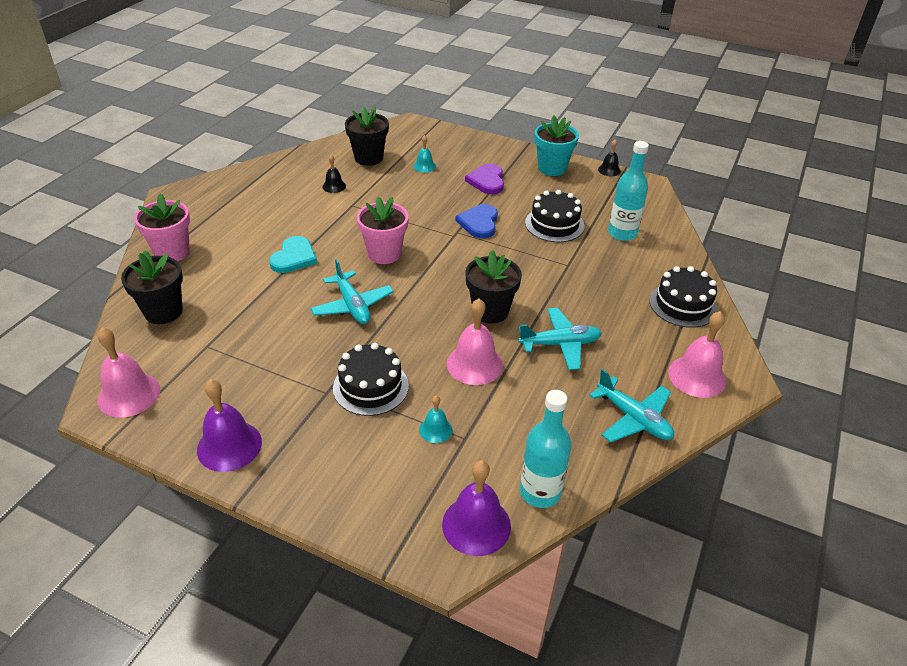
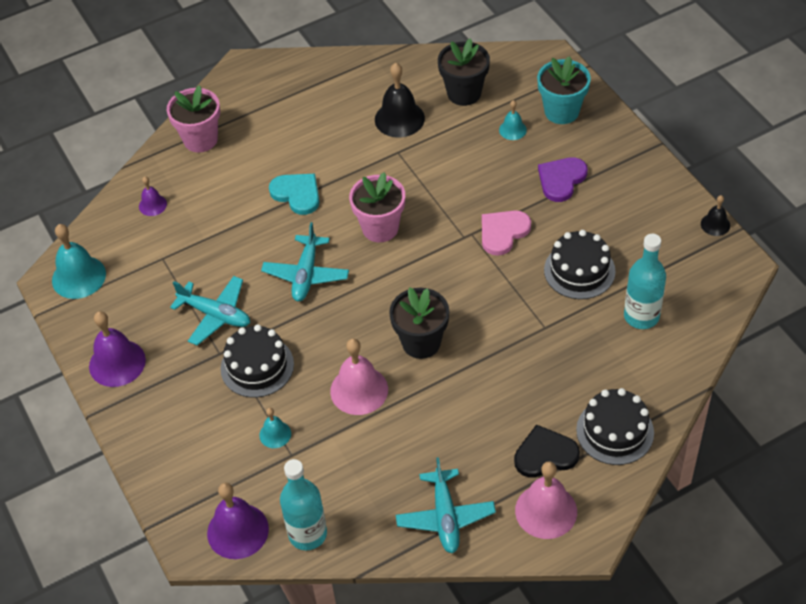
camera: 40 degrees right, 10 degrees up
pink bell [97,327,160,418] -> turquoise bell [52,224,106,299]
black flower pot [121,250,183,324] -> purple bell [139,176,167,216]
turquoise heart [269,236,317,273] -> turquoise heart turned 105 degrees counterclockwise [269,174,320,215]
black bell [322,155,346,193] -> black bell [375,63,425,137], size x1.85
blue heart [455,204,498,238] -> pink heart [482,210,531,256]
turquoise plane [518,308,602,370] -> turquoise plane moved to [170,276,250,346]
turquoise flower pot [534,116,579,176] -> turquoise flower pot moved to [537,56,591,124]
none -> black heart [514,425,580,478]

